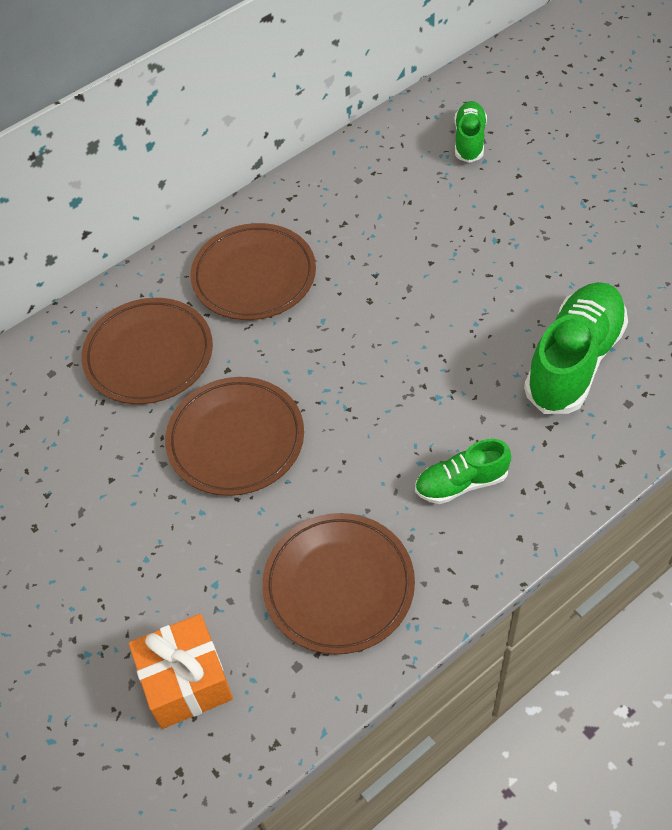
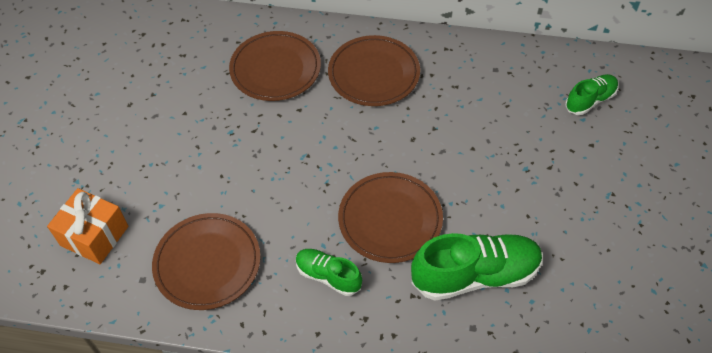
camera: 45 degrees right, 0 degrees up
brown plate [165,377,304,496] -> brown plate moved to [338,172,443,263]

